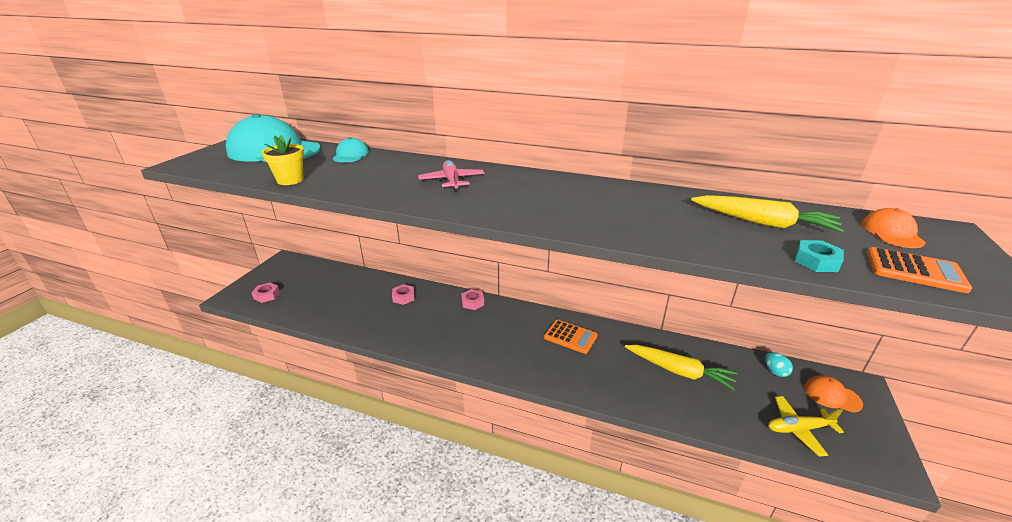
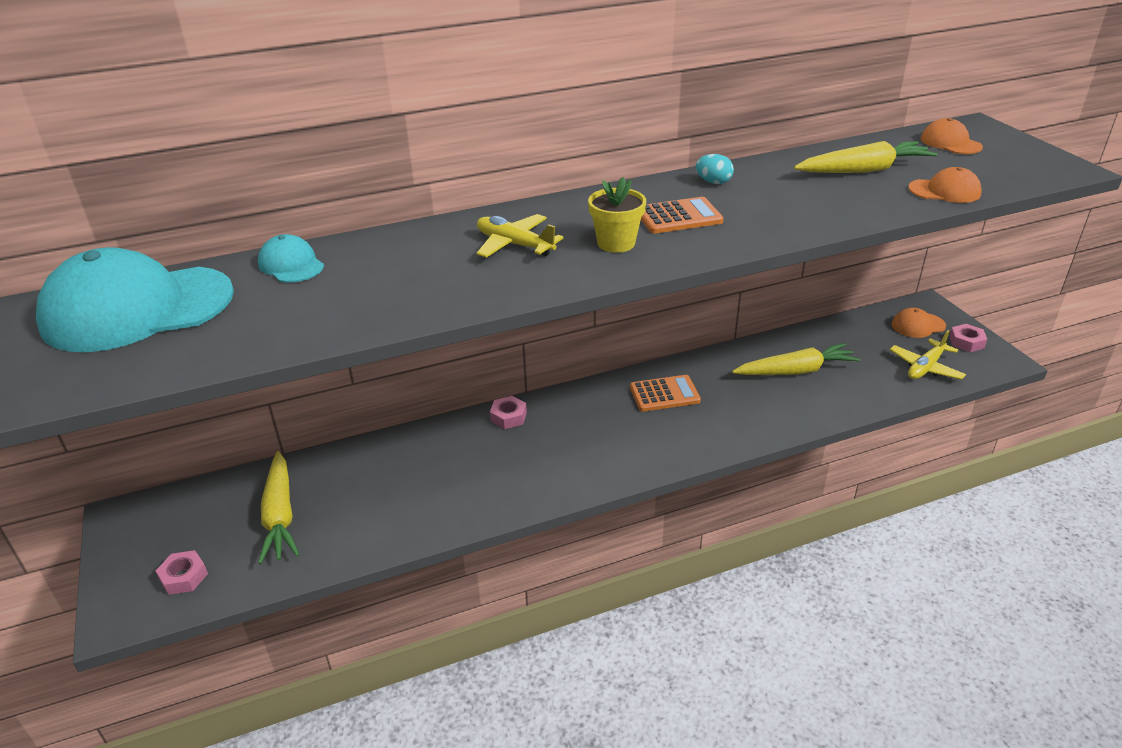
camera: 40 degrees left, 5 degrees up
yellow flower pot [262,135,304,185] -> yellow flower pot moved to [588,177,646,253]
pink nut [392,284,415,305] -> pink nut moved to [949,324,987,352]
pink plane [418,160,485,192] -> yellow plane [476,214,564,258]
turquoise egg [765,352,793,377] -> turquoise egg moved to [696,154,734,184]
turquoise nut [795,240,844,272] -> orange cap [908,167,982,203]
orange calculator [867,247,972,293] -> orange calculator moved to [641,197,724,234]
none -> yellow carrot [258,451,300,564]

